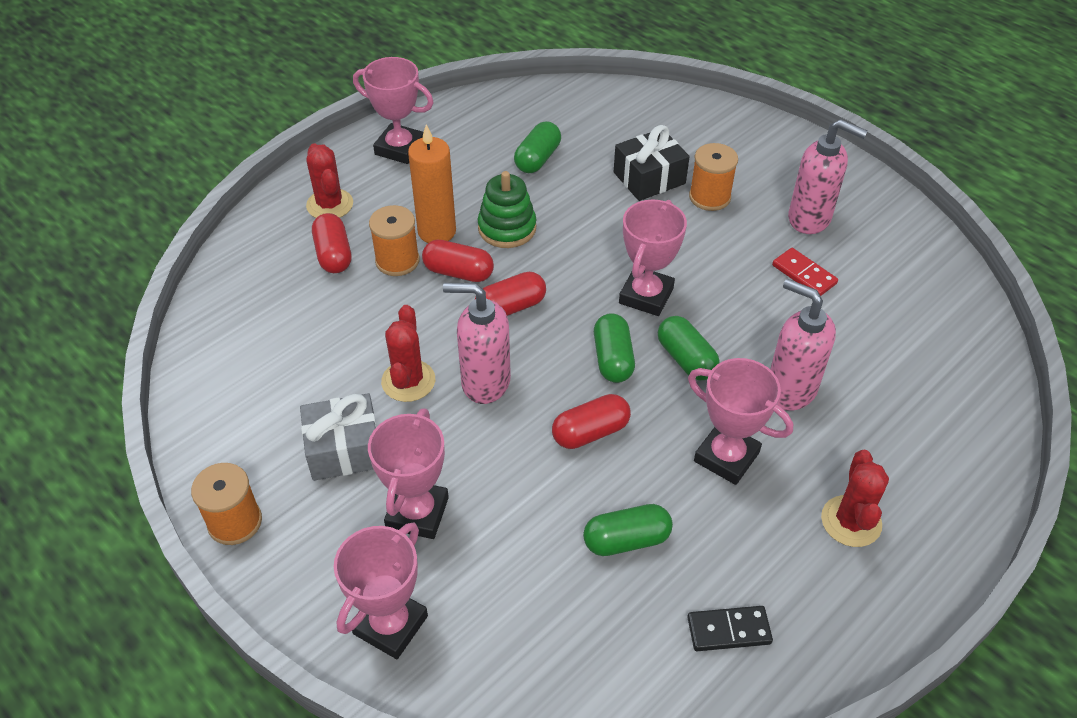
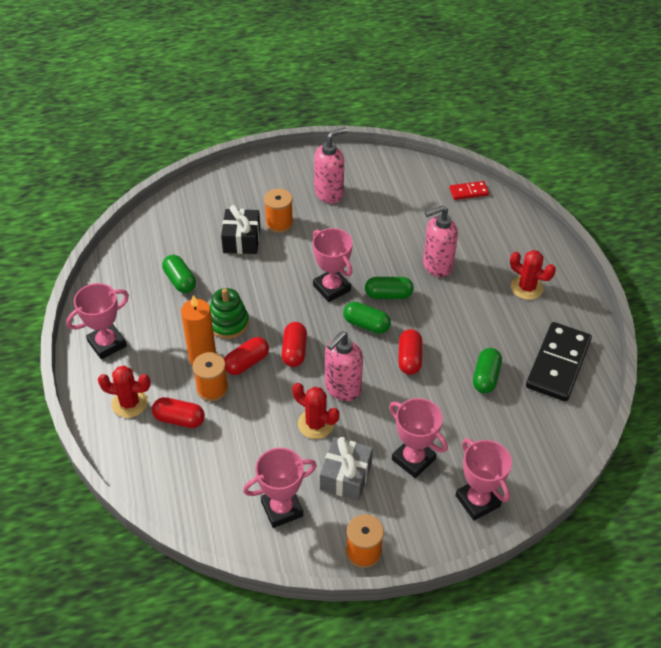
camera: 60 degrees left, 0 degrees up
black domino [687,606,773,651] -> black domino [526,322,592,402], size x2.04
pink trophy [688,358,793,485] -> pink trophy moved to [243,448,317,528]
red domino [772,248,838,296] -> red domino moved to [450,181,489,200]

